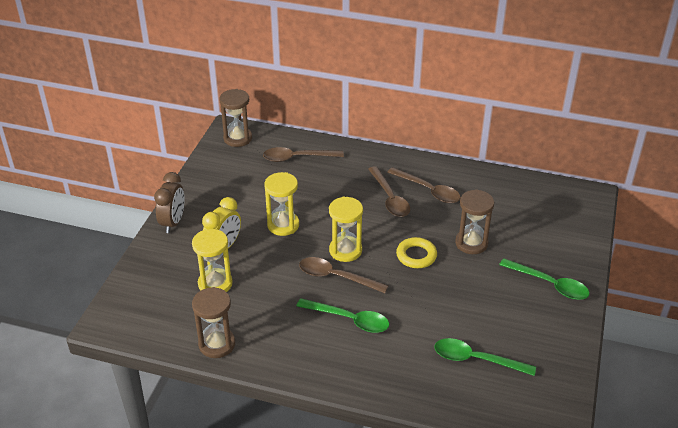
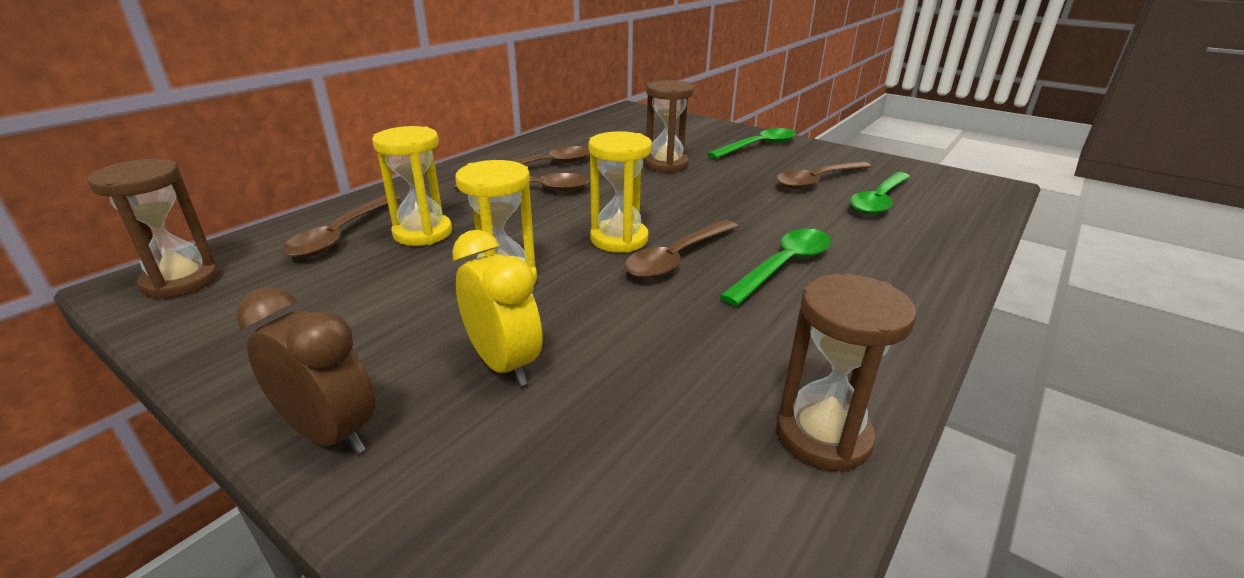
camera: 70 degrees left, 10 degrees down
yellow hourglass [192,229,233,292] -> yellow hourglass moved to [372,126,452,246]
yellow ring [396,237,437,268] -> none
none -> brown spoon [776,161,872,189]

